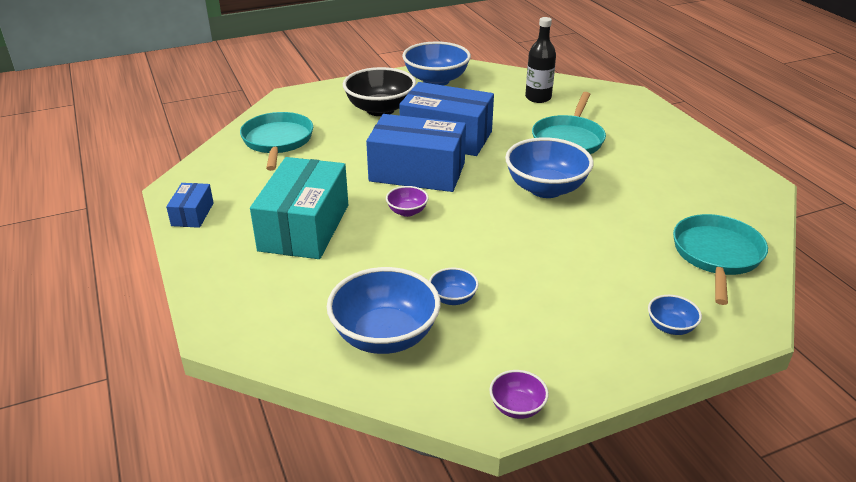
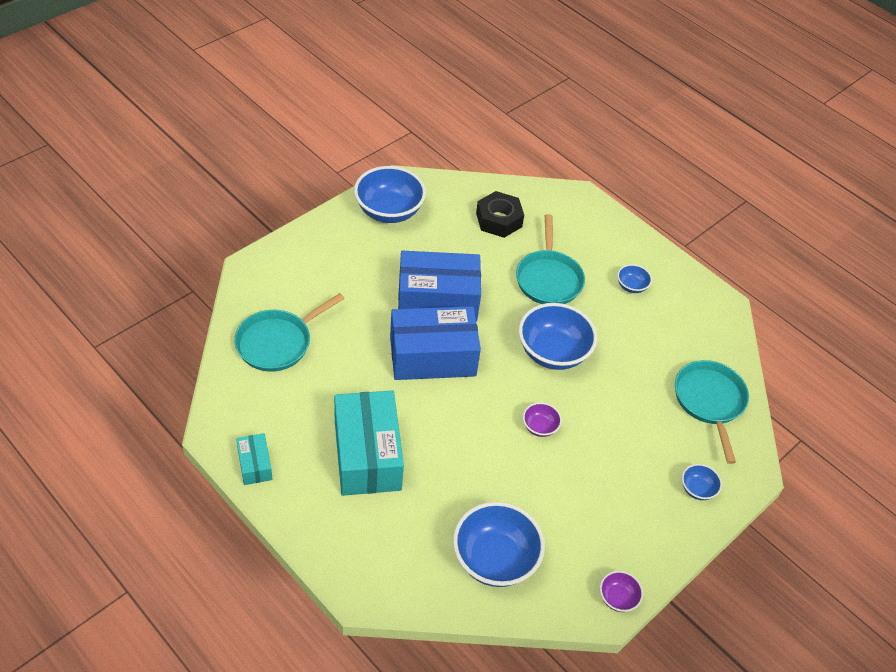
camera: 25 degrees left, 15 degrees up
blue box [166,183,214,228] -> turquoise box [236,433,272,485]
turquoise pan [240,112,313,171] -> turquoise pan turned 105 degrees counterclockwise [234,293,345,372]
black bowl [343,67,416,116] -> none
purple bowl [386,186,429,217] -> purple bowl moved to [523,402,562,437]
blue bowl [429,268,479,305] -> blue bowl moved to [617,264,652,293]
black bottle [525,17,556,103] -> black nut [476,191,524,238]

